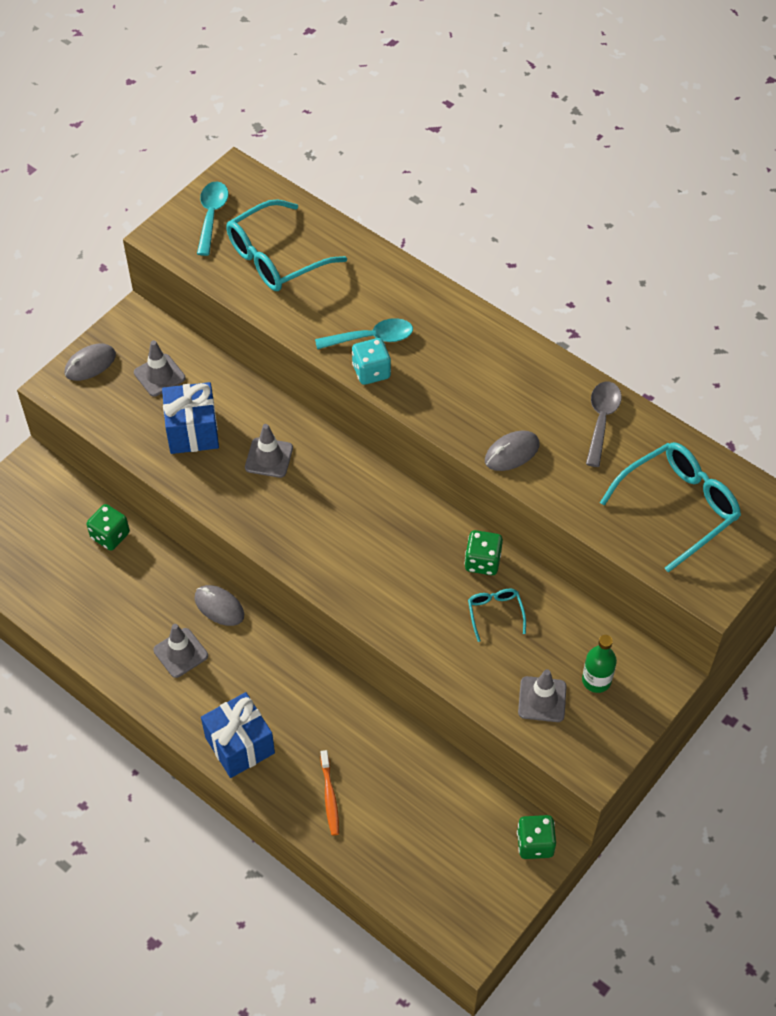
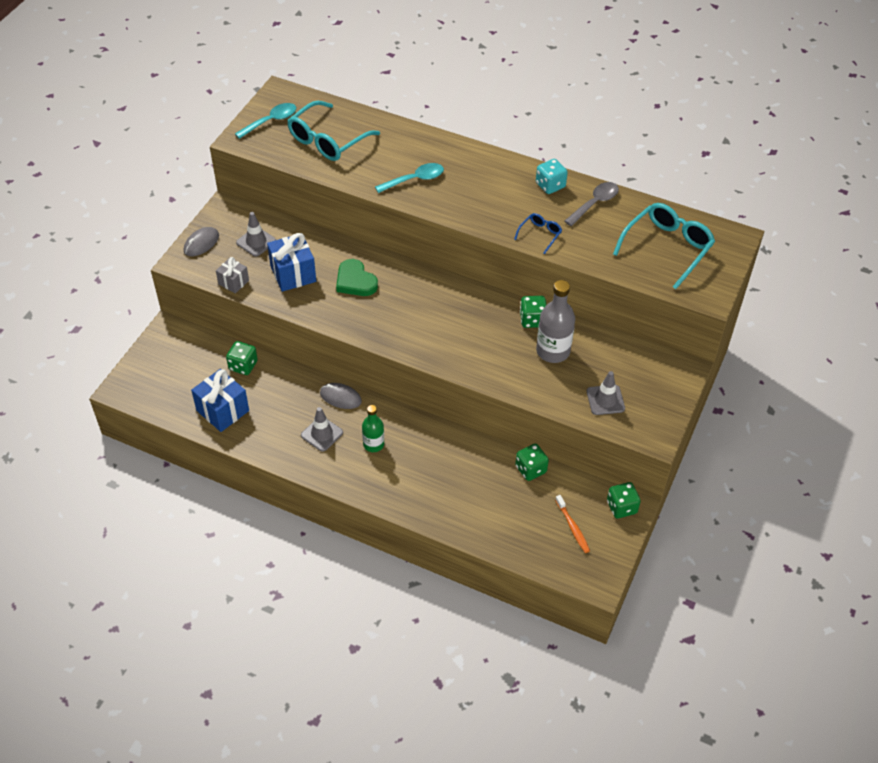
camera: 15 degrees left, 5 degrees down
turquoise spoon [197,182,229,256] -> turquoise spoon turned 60 degrees clockwise [235,103,296,139]
blue gift [201,692,275,778] -> blue gift moved to [191,369,249,432]
grey traffic cone [245,424,293,478] -> green heart [336,259,378,296]
orange toothbrush [320,750,339,836] -> orange toothbrush moved to [555,495,590,553]
turquoise dice [352,338,391,385] -> turquoise dice moved to [536,159,568,194]
turquoise glasses [468,589,526,642] -> grey bottle [536,280,575,363]
grey mouse [485,430,539,471] -> blue glasses [514,213,562,254]
green bottle [582,635,617,693] -> green bottle moved to [362,405,384,452]
grey spoon [586,382,622,467] -> grey spoon turned 45 degrees clockwise [564,182,619,226]
none -> grey gift [216,257,249,294]
none -> green dice [515,444,549,481]

